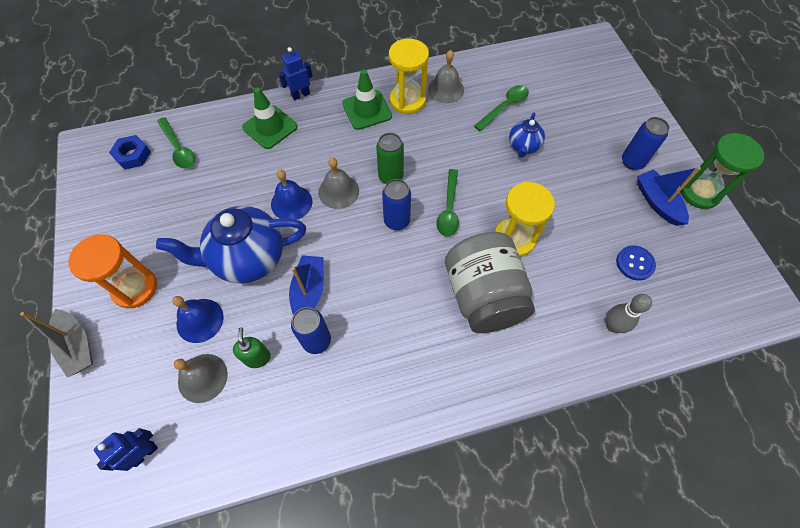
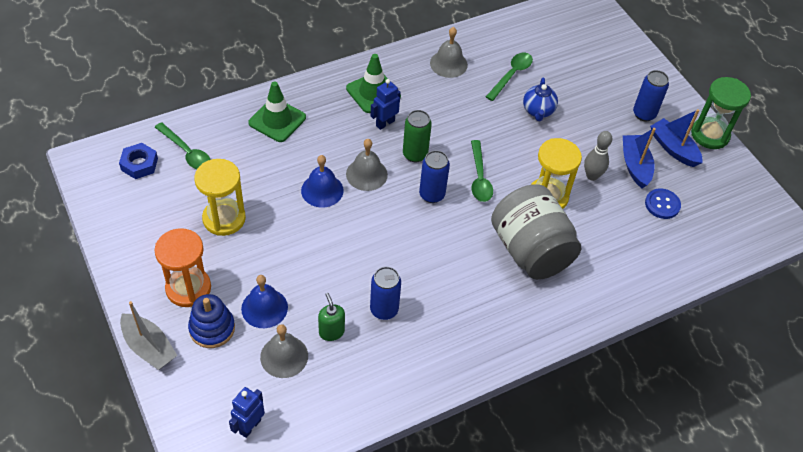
camera: 15 degrees left, 10 degrees down
blue teapot [156,206,306,284] -> none
blue robot [278,47,313,100] -> blue robot moved to [370,79,401,130]
blue boat [289,255,324,315] -> blue boat moved to [623,128,656,188]
yellow hourglass [389,38,429,114] -> yellow hourglass moved to [194,159,246,236]
grey bowling pin [606,294,652,333] -> grey bowling pin moved to [584,131,612,181]
none -> blue stacking toy [188,294,235,348]

